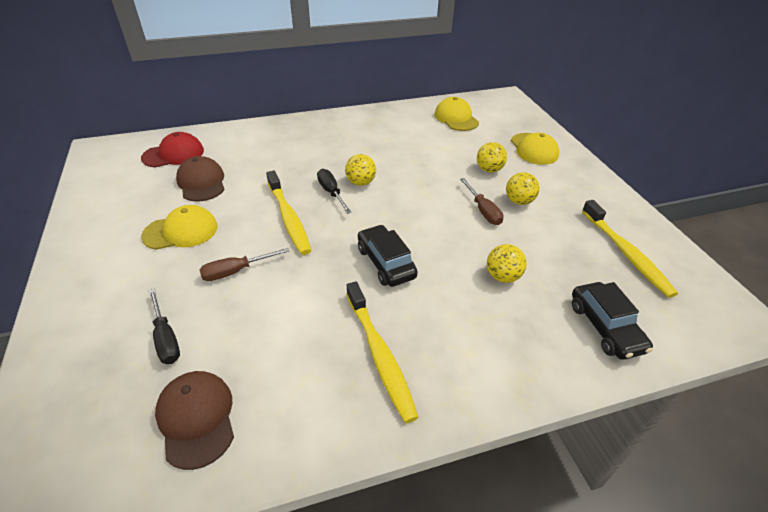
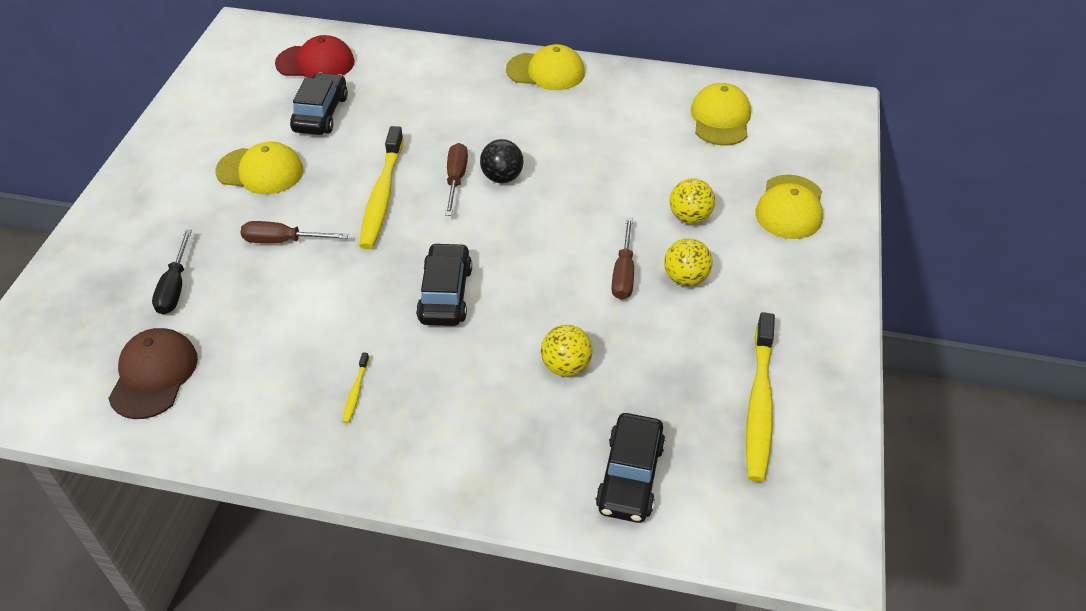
camera: 30 degrees right, 5 degrees up
brown cap [176,156,225,202] -> black car [290,73,348,135]
black screwdriver [317,169,352,214] -> brown screwdriver [445,143,468,216]
yellow ball [345,154,376,186] -> black ball [480,139,523,183]
yellow toothbrush [346,282,419,423] -> yellow toothbrush [343,352,369,423], size x0.42
none -> yellow cap [506,44,585,90]

